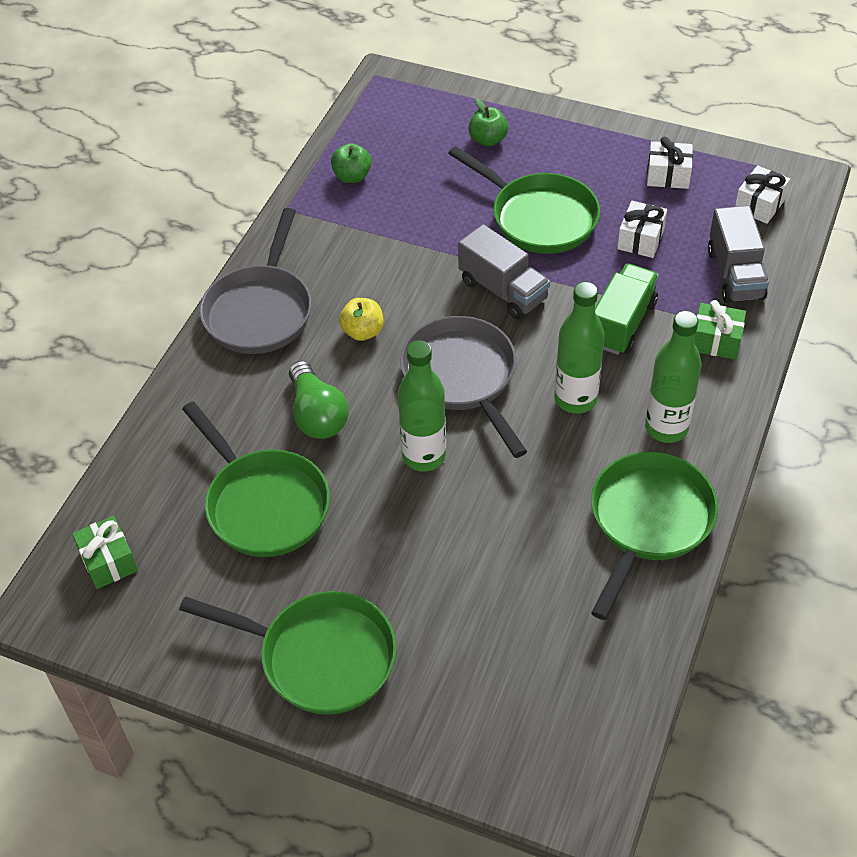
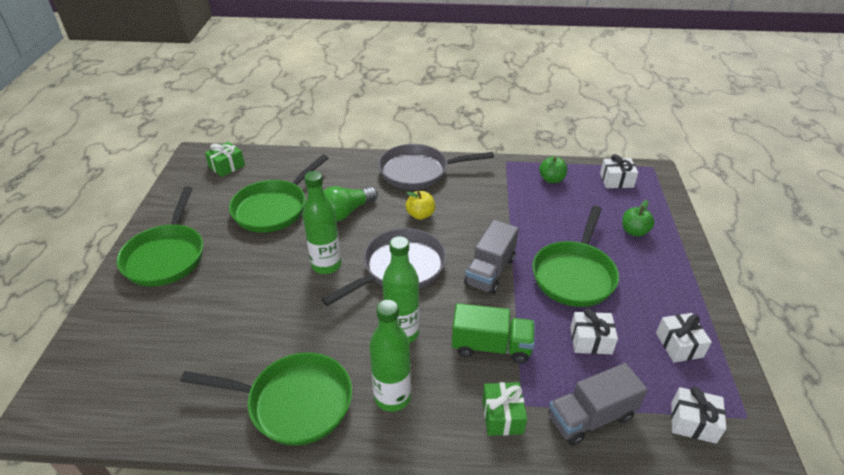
camera: 70 degrees right, 10 degrees down
none -> white gift [600,154,638,188]

